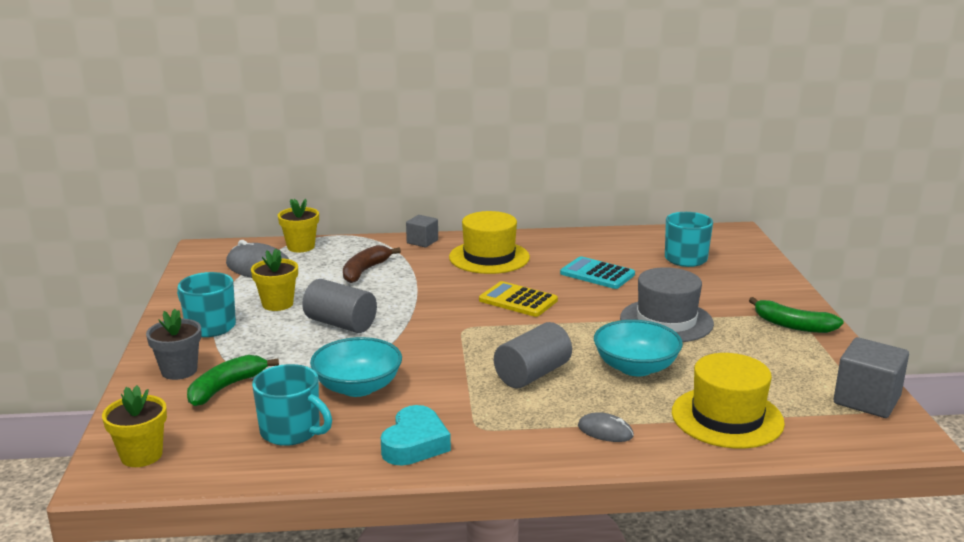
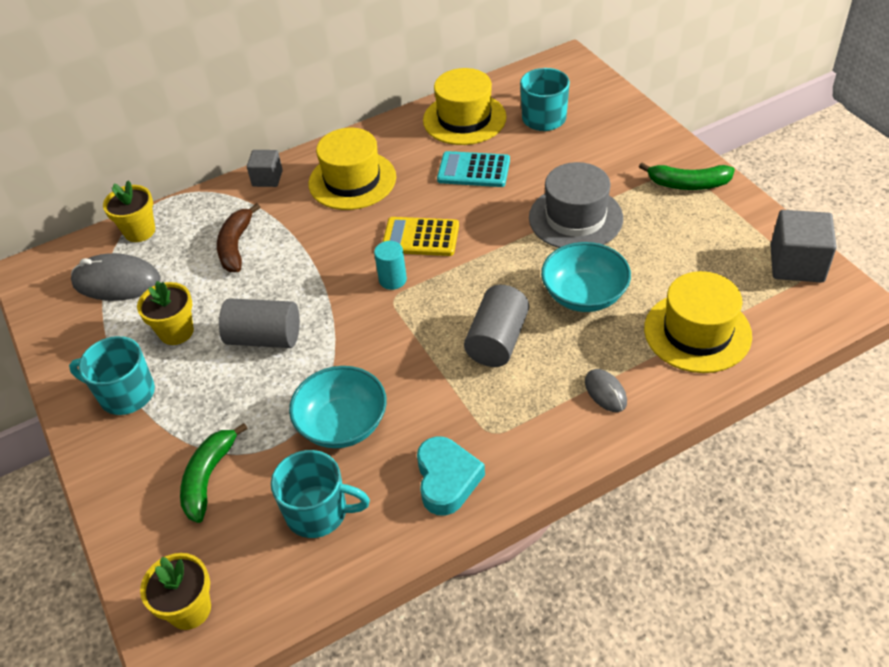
camera: 20 degrees left, 25 degrees up
grey flower pot [146,309,202,380] -> none
grey mouse [578,412,634,442] -> grey mouse turned 60 degrees clockwise [585,369,627,412]
none -> turquoise cylinder [374,241,407,290]
none -> yellow hat [423,68,507,145]

